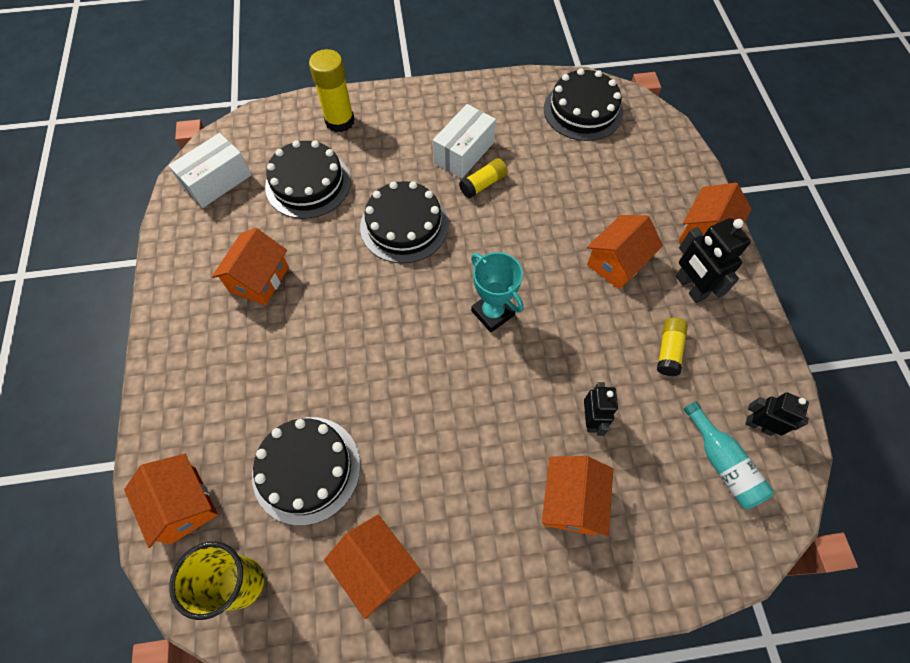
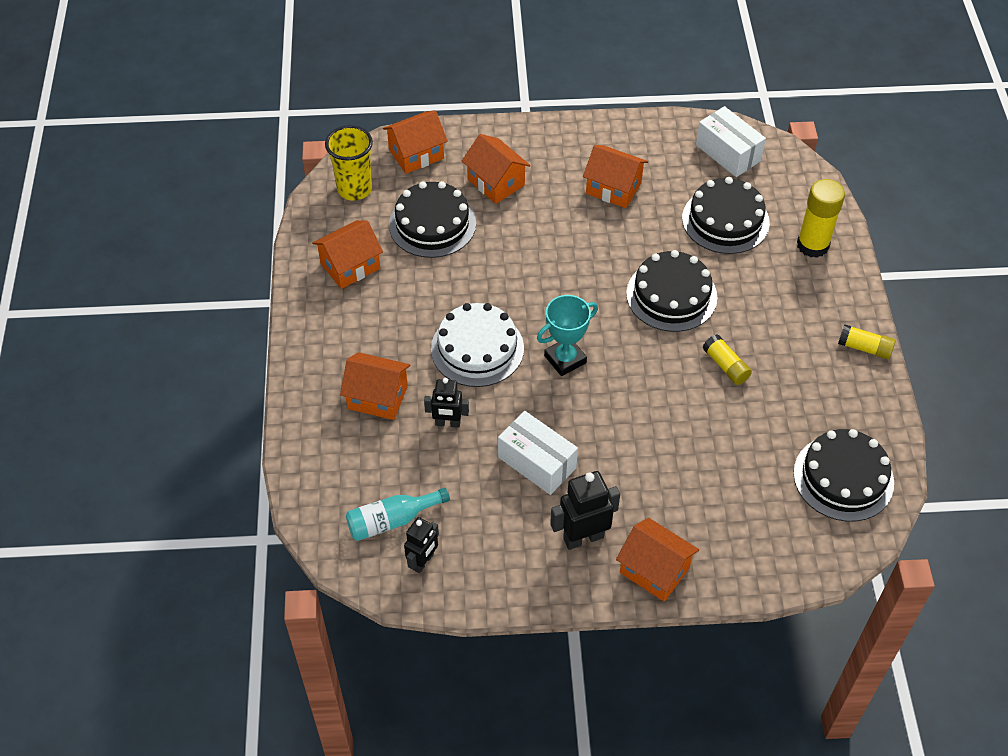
camera: 95 degrees right, 10 degrees down
white box [433,104,496,178] -> white box moved to [498,411,578,495]
orange house [587,215,663,290] -> orange house moved to [462,134,531,204]
yellow glue stick [657,318,688,376] -> yellow glue stick moved to [838,324,895,359]
none -> white cake [431,303,524,387]

